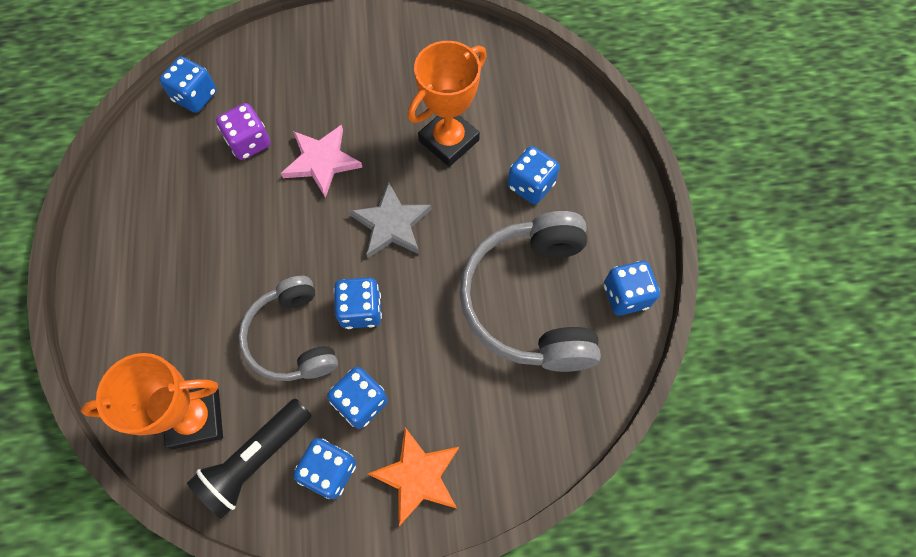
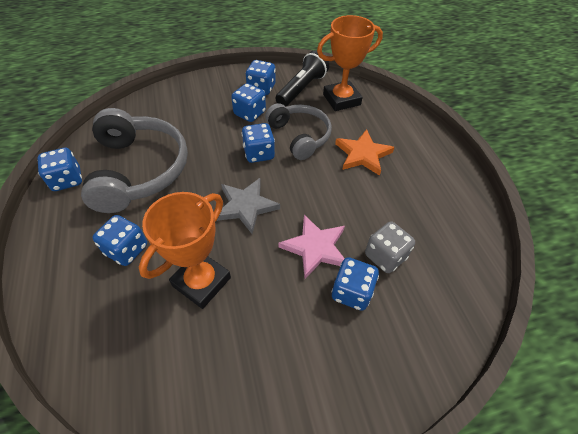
camera: 170 degrees right, 15 degrees down
blue dice [159,57,217,113] -> blue dice moved to [331,257,379,311]
purple dice [216,103,270,160] -> grey dice [365,221,415,273]
orange star [368,427,459,526] -> orange star moved to [335,129,395,176]

